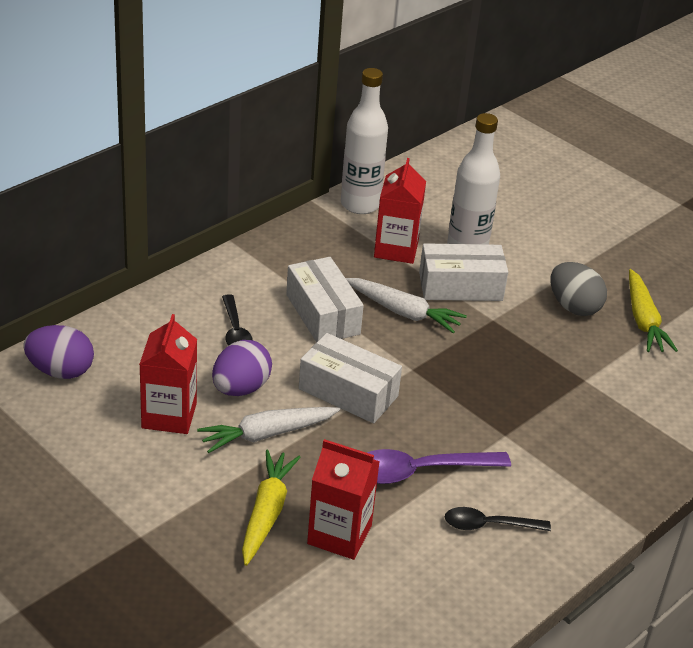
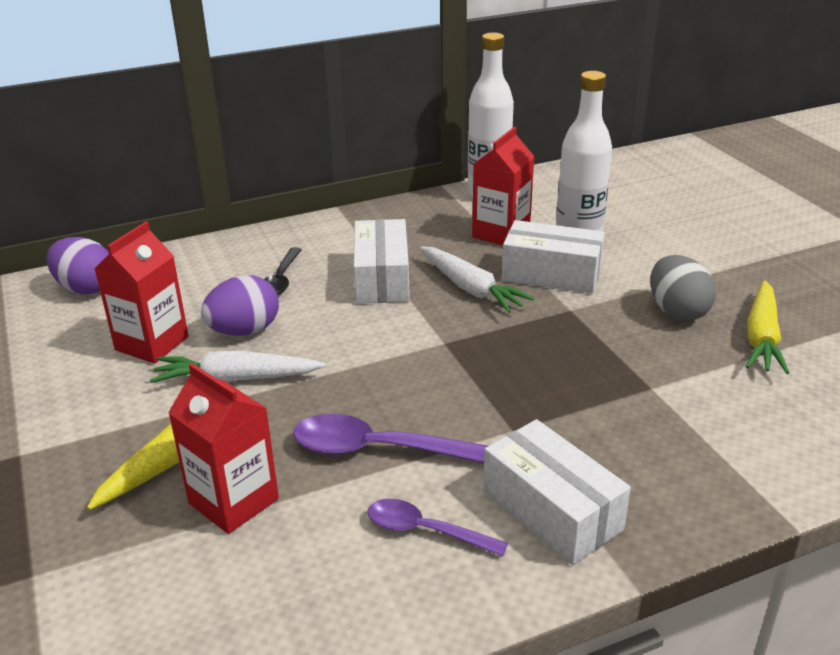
camera: 25 degrees right, 5 degrees down
white box [299,333,402,423] -> white box moved to [483,419,631,565]
black spoon [445,507,551,531] -> purple spoon [367,499,508,557]

